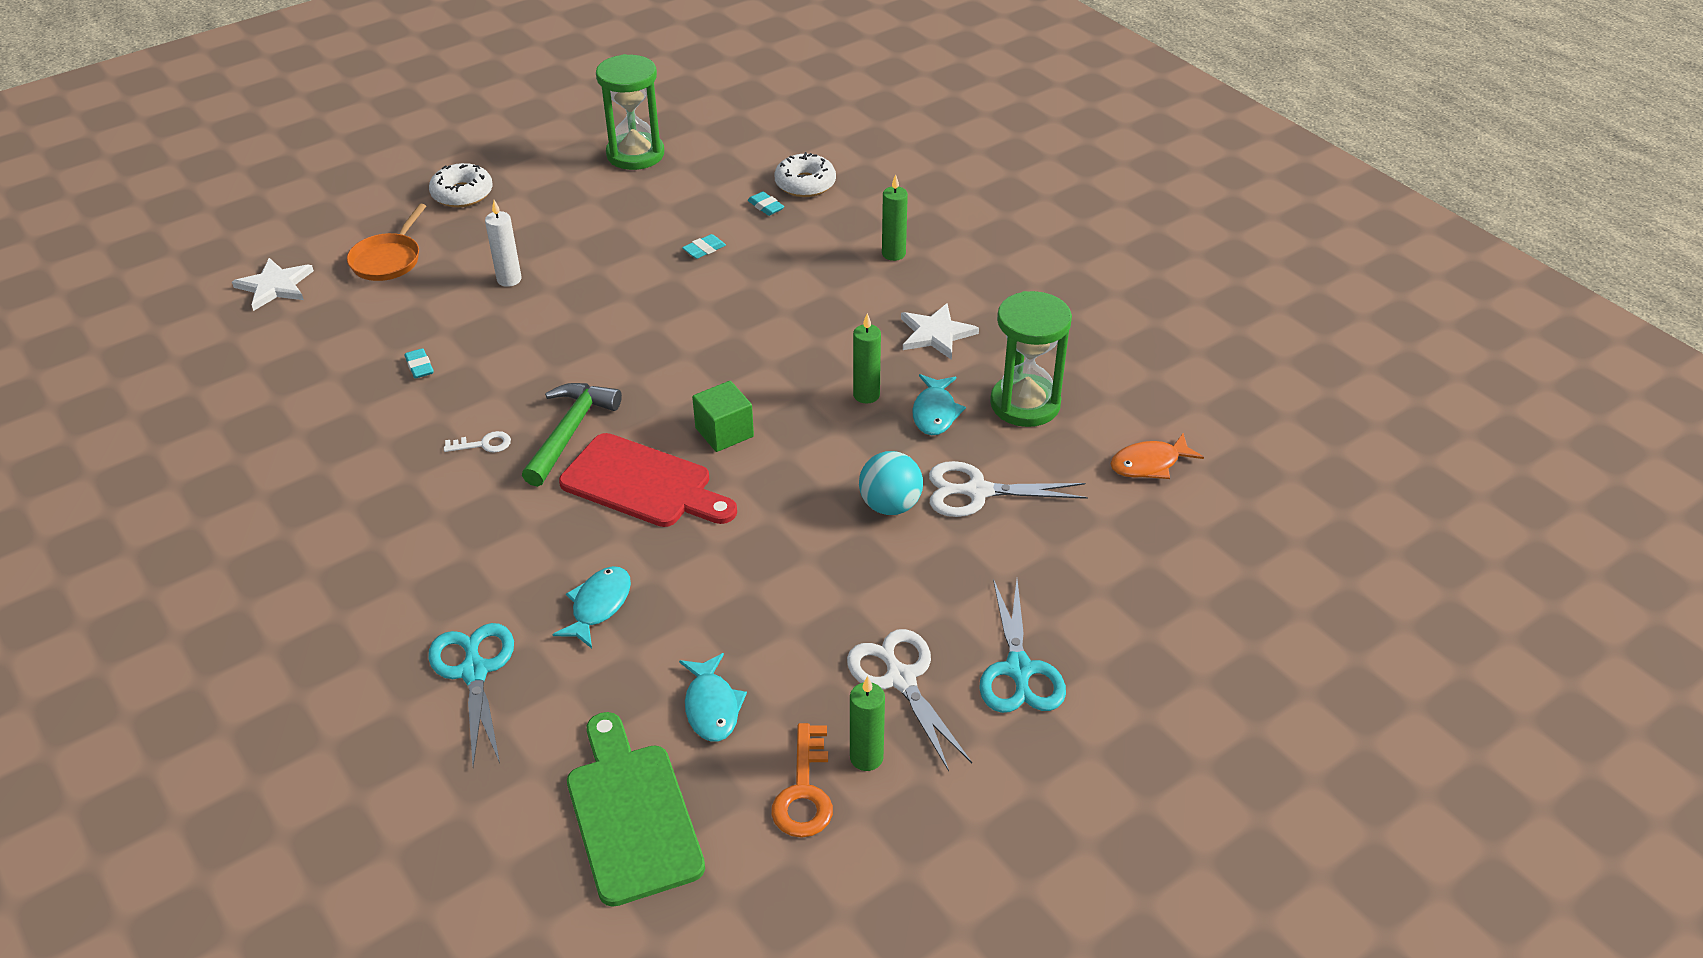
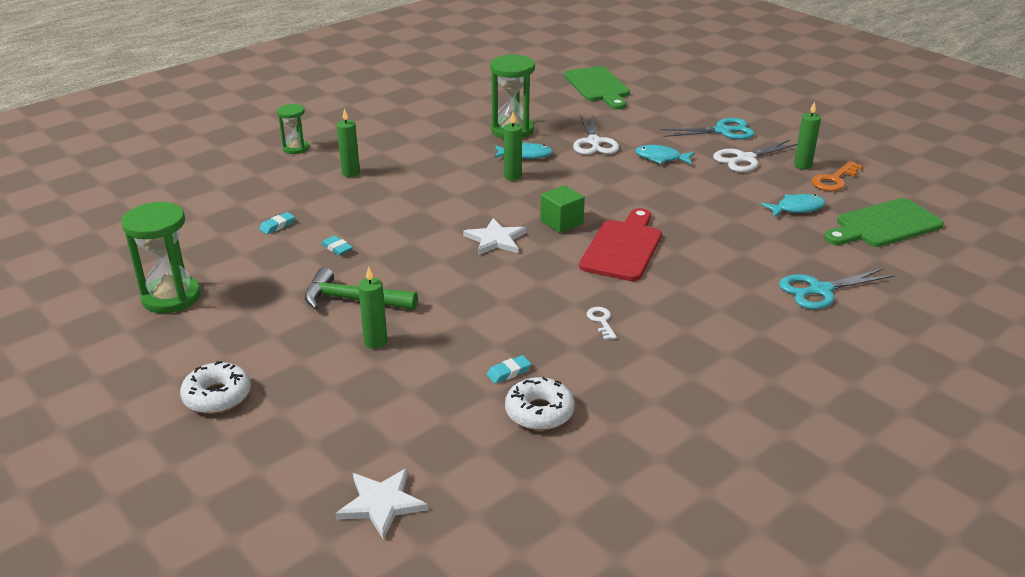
camera: 95 degrees left, 10 degrees down
orange pan [347,204,426,281] -> none
white candle [485,200,522,287] -> green candle [358,266,388,349]
green hammer [522,383,622,487] -> green hammer moved to [305,267,418,310]
turquoise fish [552,566,631,648] -> turquoise fish moved to [635,145,695,165]
orange key [771,723,833,838] -> orange key turned 135 degrees clockwise [812,161,863,191]
white donut [774,152,836,197] -> white donut moved to [505,377,575,430]
turquoise ball [859,451,923,515] -> none
white star [901,303,979,360] -> white star moved to [463,218,526,255]
orange fish [1110,433,1204,479] -> none
none -> green hourglass [277,104,309,154]
none -> green cutting board [564,66,630,109]

